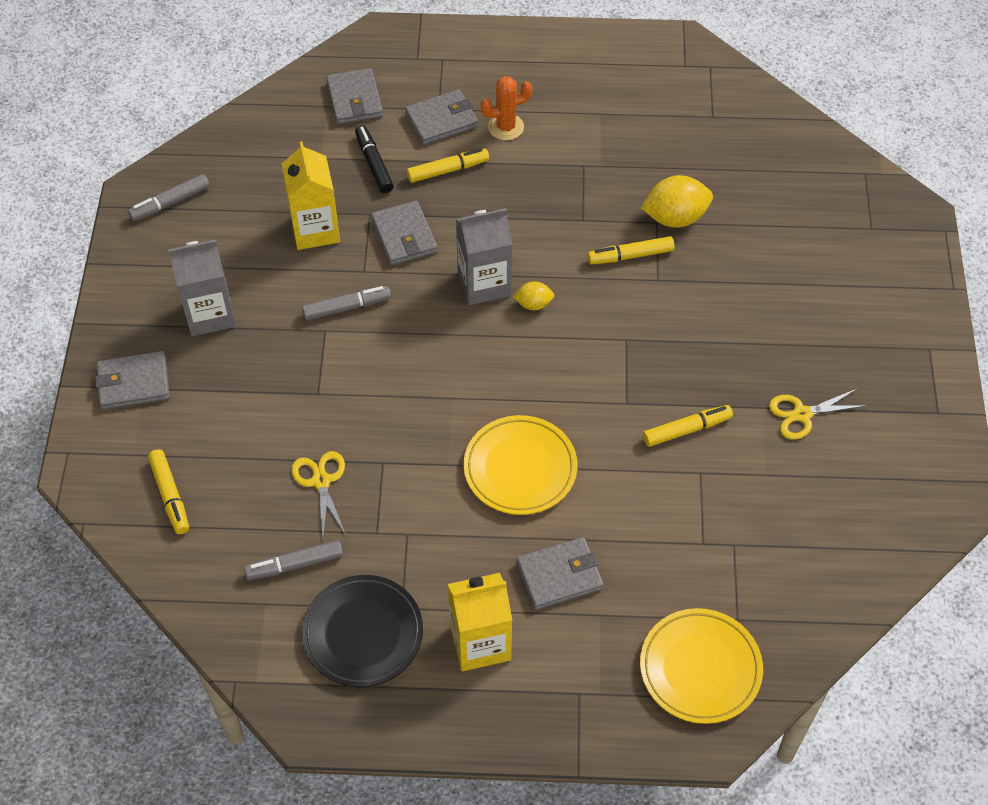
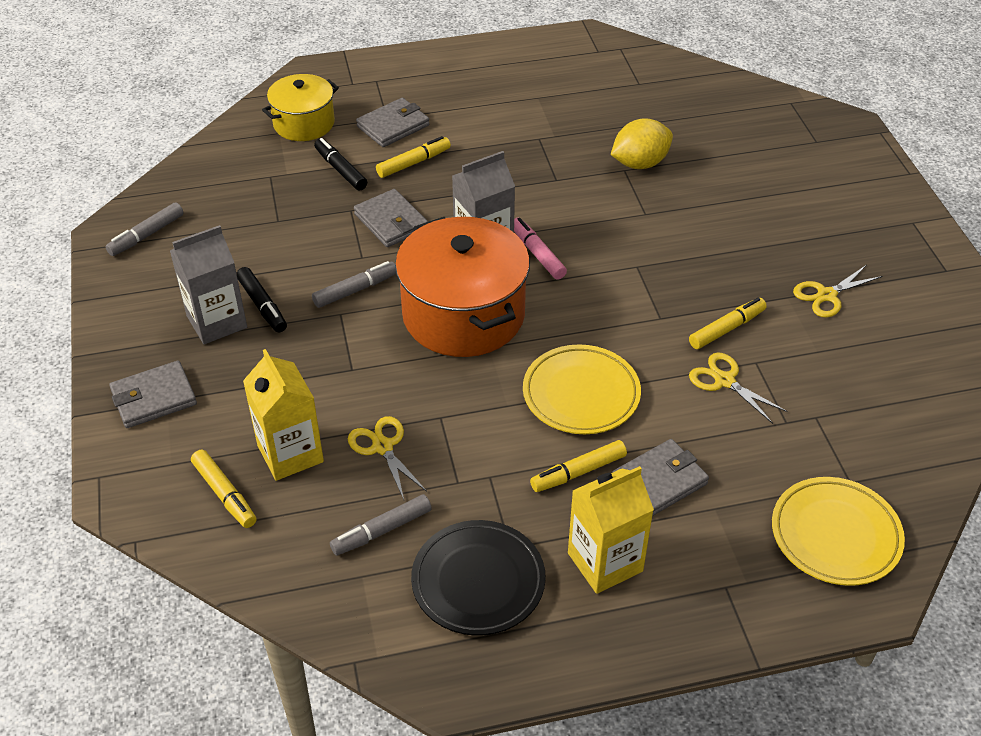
camera: 15 degrees left, 10 degrees down
yellow carton [282,141,340,250] -> yellow carton moved to [243,349,324,481]
grey wallet [326,68,383,124] -> yellow pot [262,74,339,141]
orange cactus [481,76,532,140] -> none
yellow lemon [513,281,554,310] -> pink marker [514,218,567,280]
yellow marker [588,236,675,264] -> yellow marker moved to [530,440,627,492]
none -> black marker [236,267,287,332]
none -> orange pot [395,217,530,357]
none -> yellow scissors [689,353,788,424]

